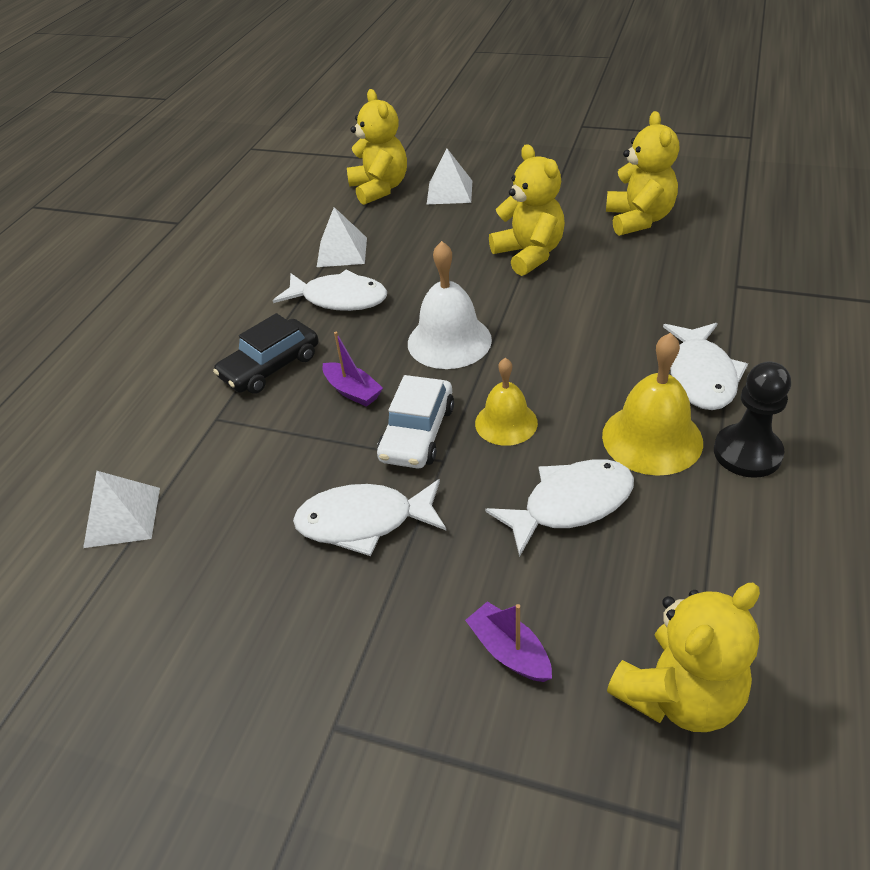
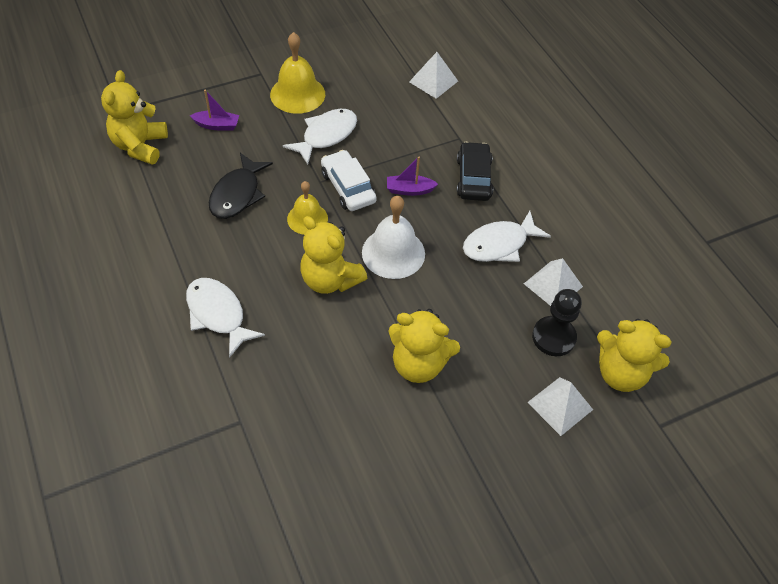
camera: 130 degrees right, 10 degrees up
white fish [485,459,634,557] -> black fish [209,153,273,219]
yellow bell [602,333,703,476] -> yellow bell moved to [270,32,325,114]
yellow teddy bear [606,111,679,236] -> yellow teddy bear moved to [300,216,367,294]
black pawn [714,361,791,478] -> black pawn moved to [532,289,582,356]

